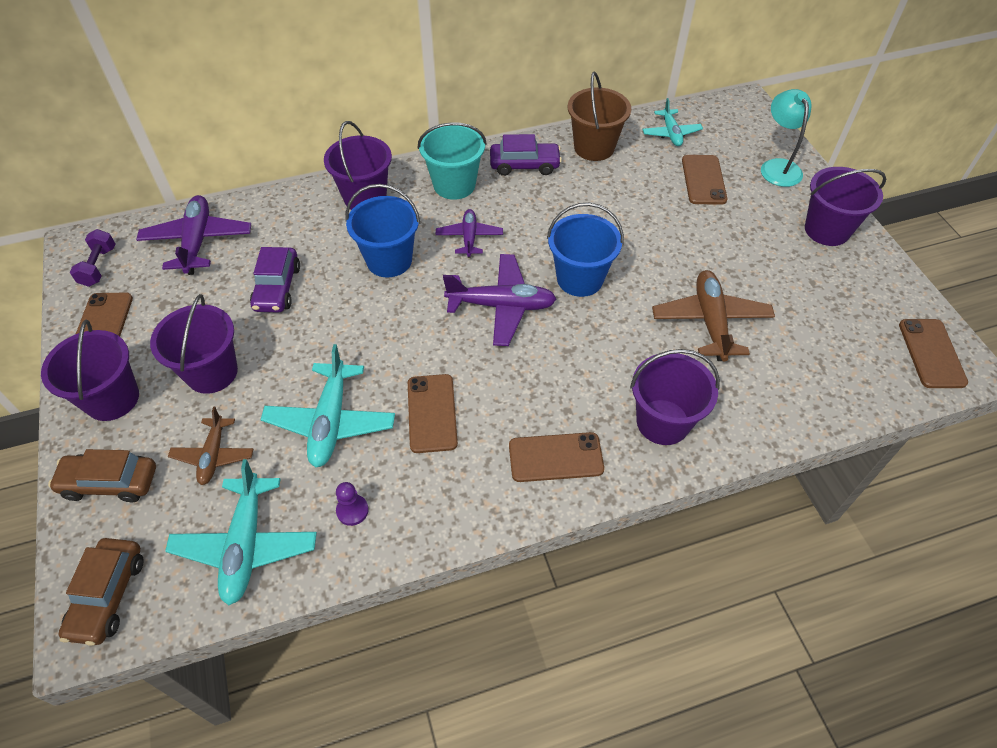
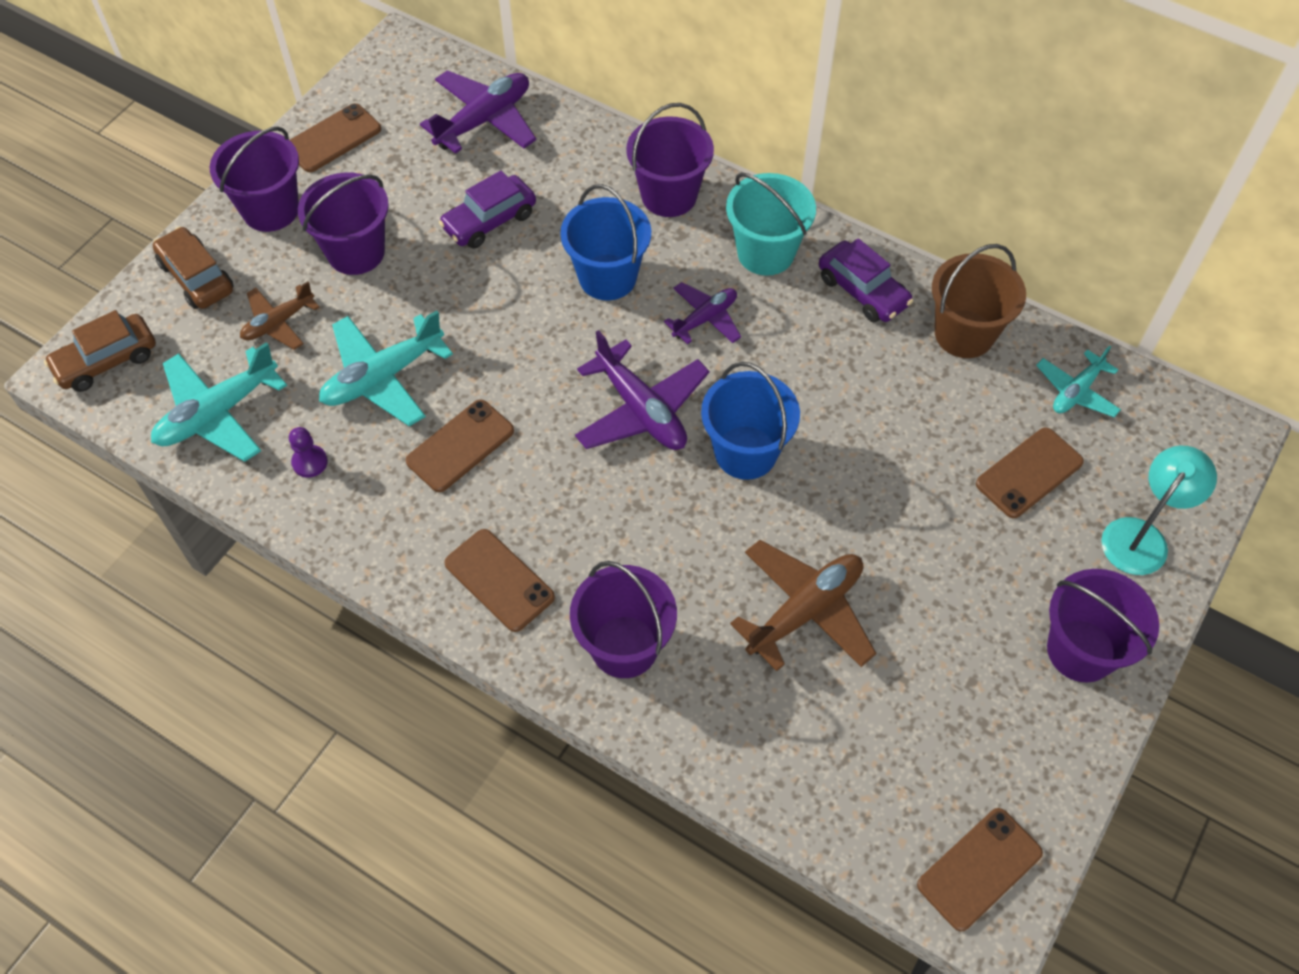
camera: 50 degrees right, 5 degrees up
purple dumbbell [70,229,115,287] -> none

